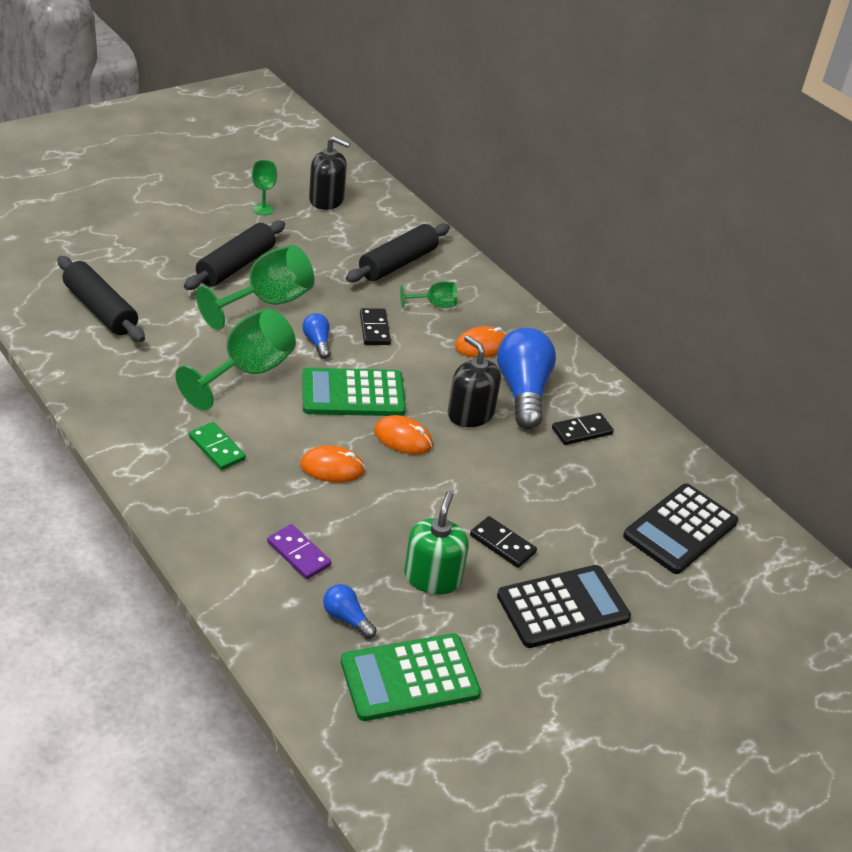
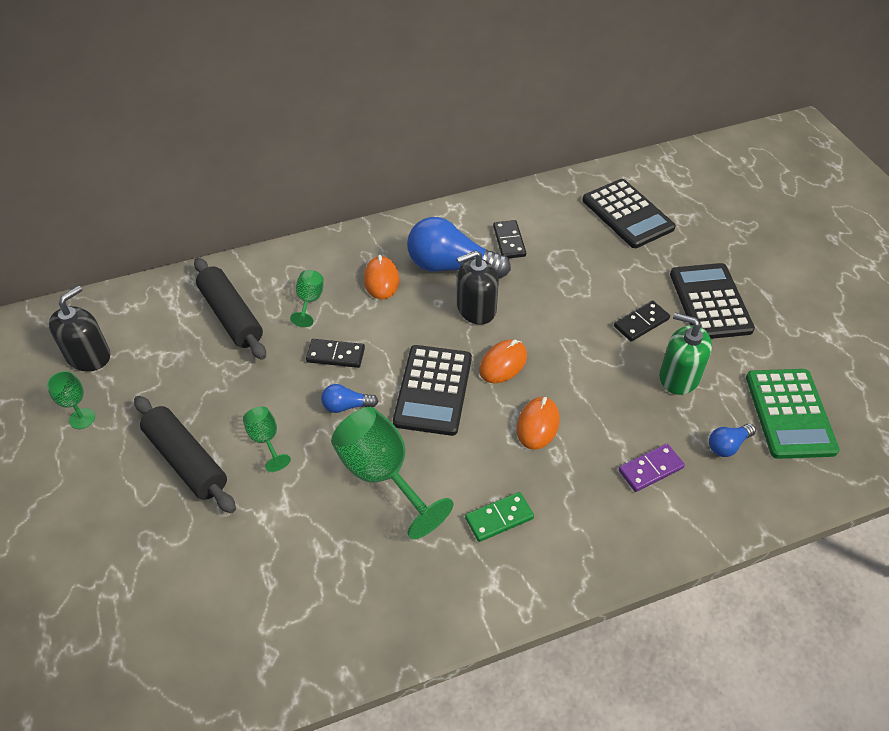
camera: 70 degrees left, 10 degrees up
black rolling pin [57,256,145,342] -> none
green goblet [196,245,314,330] -> green goblet [243,406,291,472], size x0.50
green calculator [302,368,406,416] -> black calculator [393,345,472,436]

